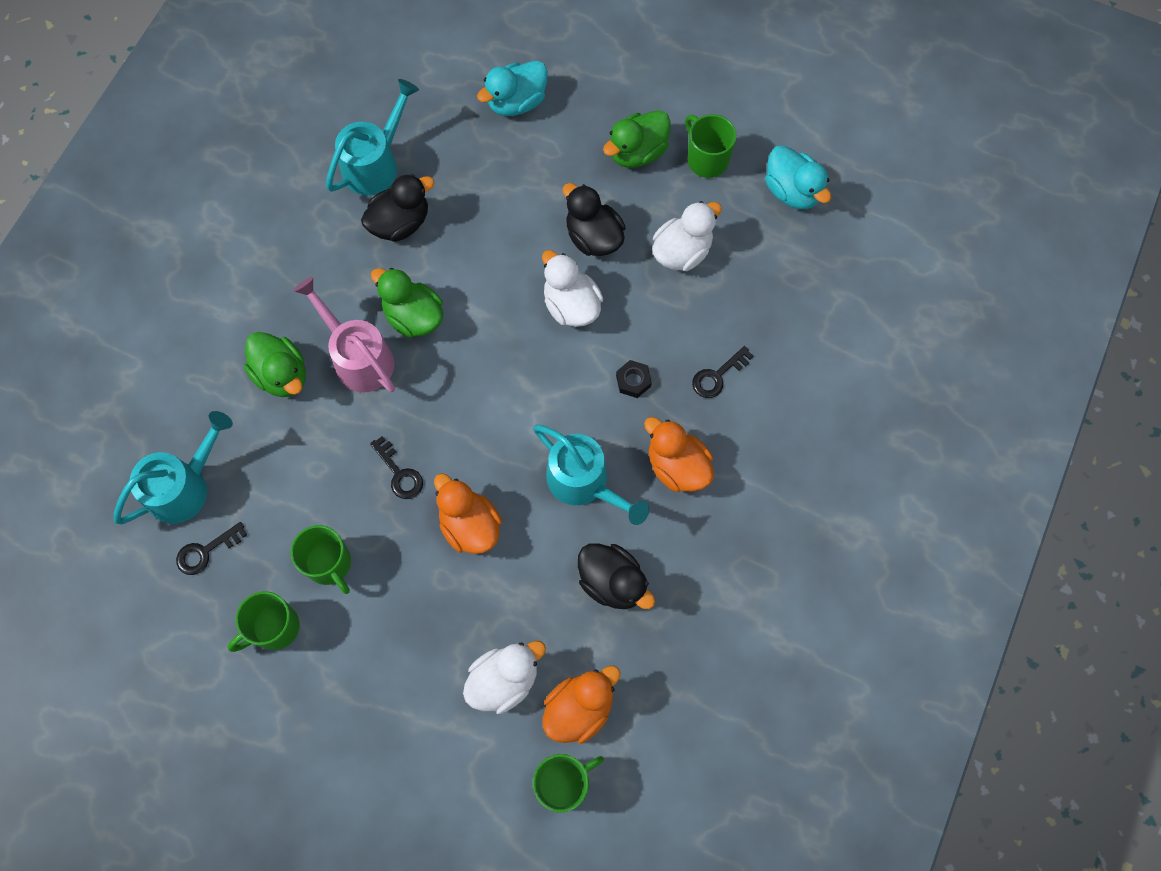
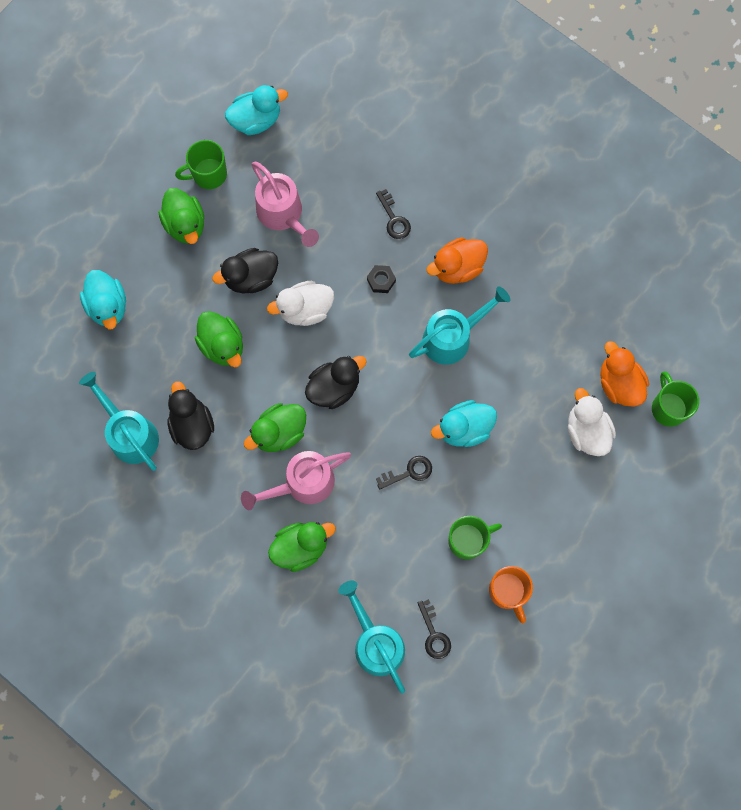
camera: 75 degrees left, 5 degrees up
green mug [228,591,299,652] -> orange mug [489,566,533,623]
orange duck [434,473,502,554] -> turquoise duck [431,400,497,447]
black duck [578,544,655,609] -> black duck moved to [305,356,367,409]
white duck [652,201,722,271] -> pink watering can [252,162,319,247]
none -> green duck [195,311,243,367]

